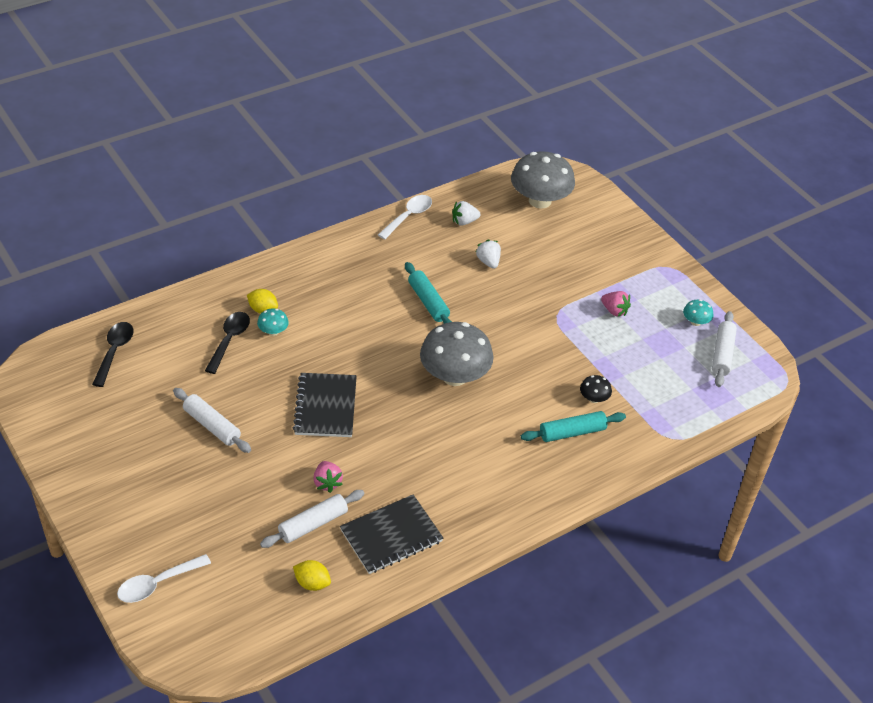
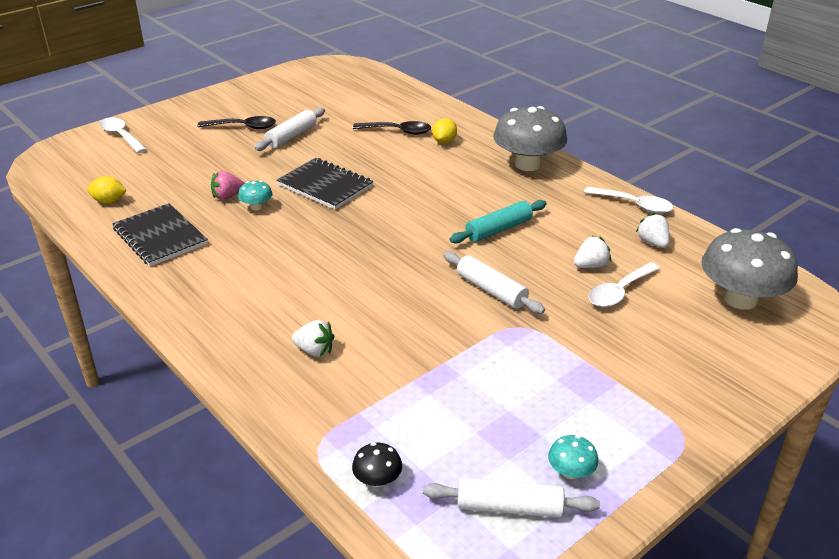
camera: 85 degrees right, 10 degrees down
black spoon [92,322,134,387] -> black spoon moved to [198,116,276,129]
turquoise mushroom [257,308,289,336] -> turquoise mushroom moved to [238,180,273,210]
white rolling pin [260,490,364,548] -> white rolling pin moved to [443,251,545,314]
black notebook [293,373,357,437] -> black notebook turned 45 degrees clockwise [277,158,373,209]
yellow lemon [293,560,331,591] -> yellow lemon turned 75 degrees clockwise [87,176,127,204]
grey mushroom [420,322,494,386] -> grey mushroom moved to [493,106,567,171]
turquoise rolling pin [521,411,626,442] -> white strawberry [292,320,335,357]
black mushroom [580,375,612,403] -> black mushroom moved to [352,443,402,487]
pink strawberry [601,291,631,317] -> none
none -> white spoon [588,262,660,307]

